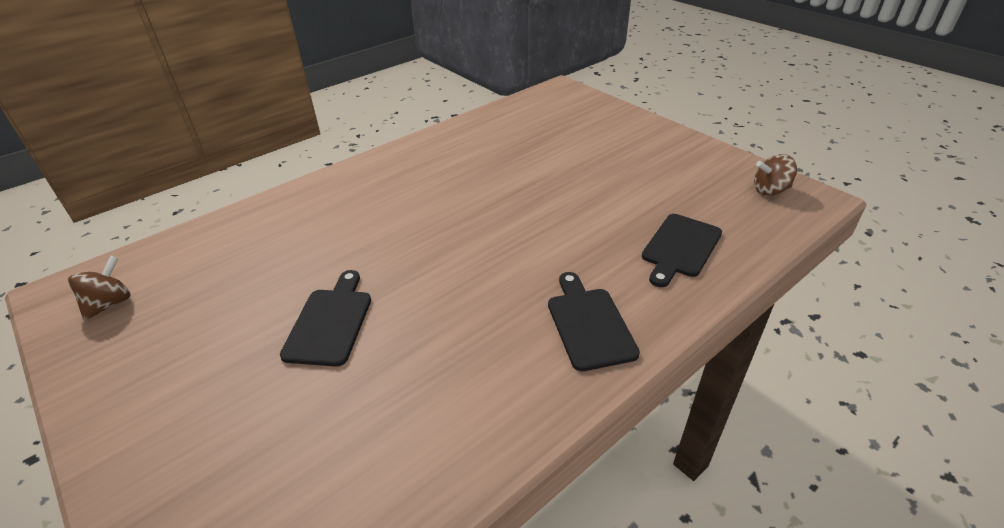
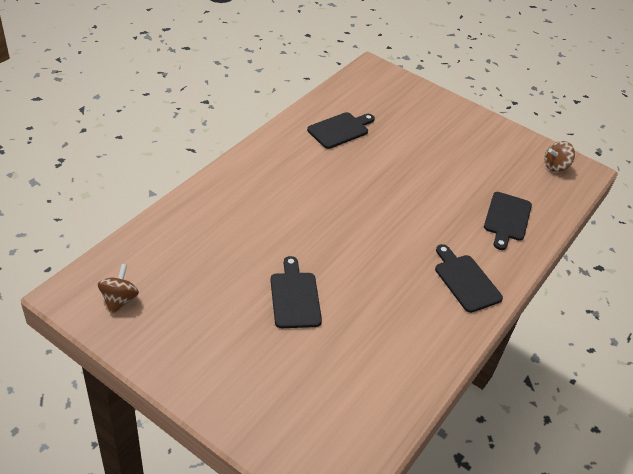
camera: 20 degrees left, 5 degrees up
none -> black cutting board [307,112,375,149]

